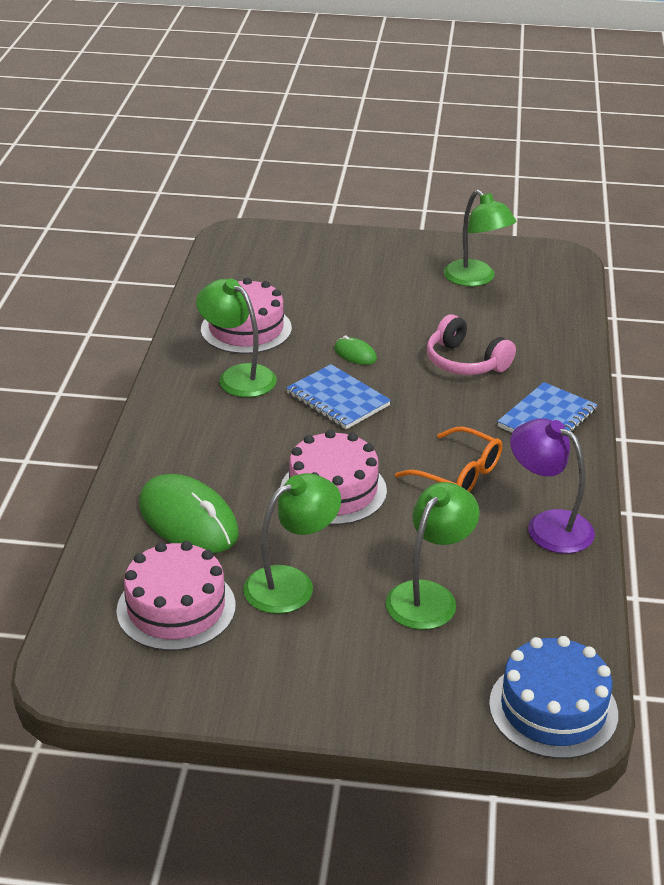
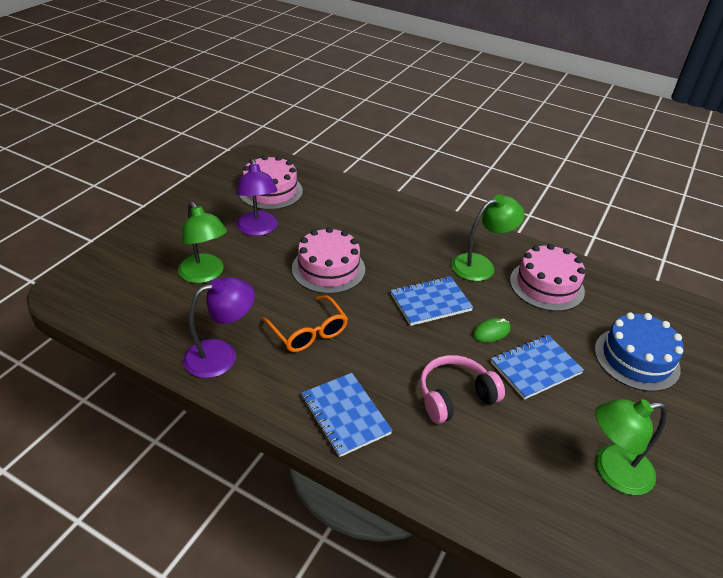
camera: 110 degrees right, 5 degrees up
green mouse [139,474,239,553] -> none
green lamp [243,473,341,614] -> purple lamp [236,159,278,236]
orange glasses [395,427,502,492] -> orange glasses turned 90 degrees counterclockwise [262,295,348,352]
blue cake [489,636,618,759] -> blue cake moved to [595,312,684,392]
none -> blue notebook [491,335,584,400]

